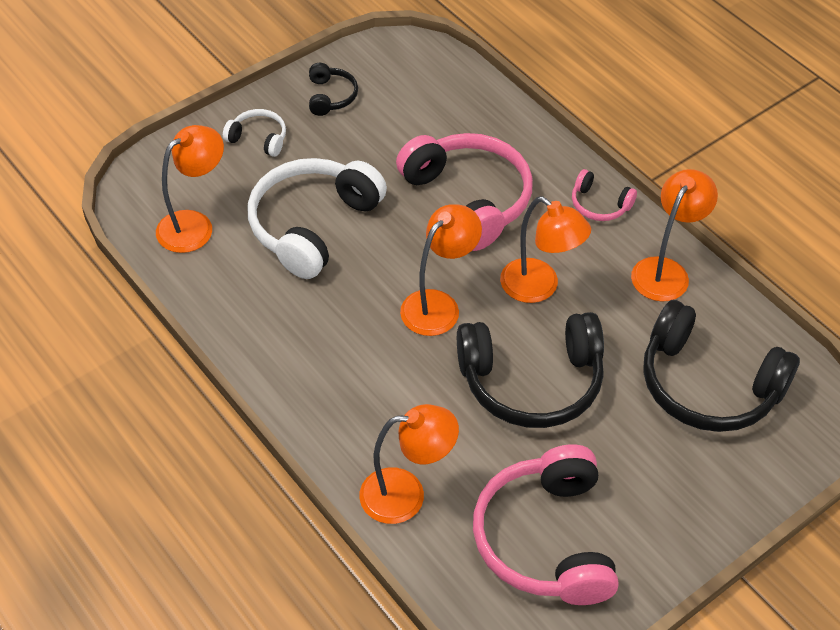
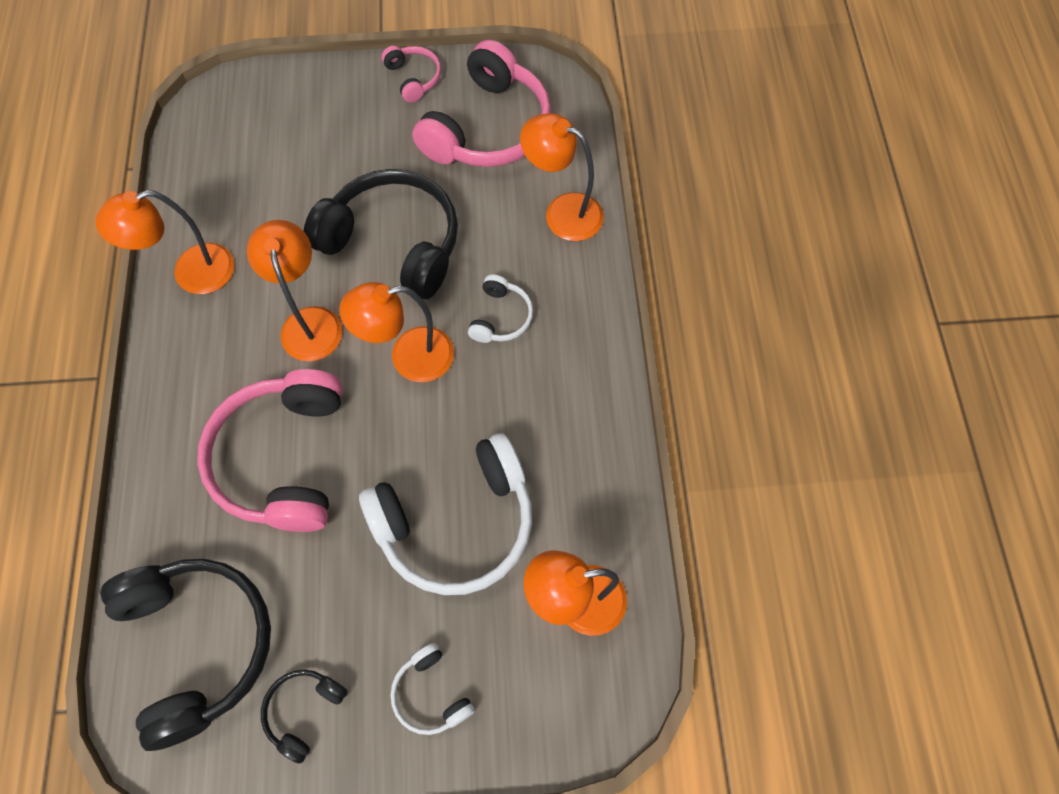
camera: 145 degrees left, 15 degrees up
pink headphones [572,169,637,221] -> pink headphones moved to [382,46,441,103]
black headphones [643,300,800,432] -> black headphones moved to [100,559,271,751]
none -> white headphones [468,275,533,343]

